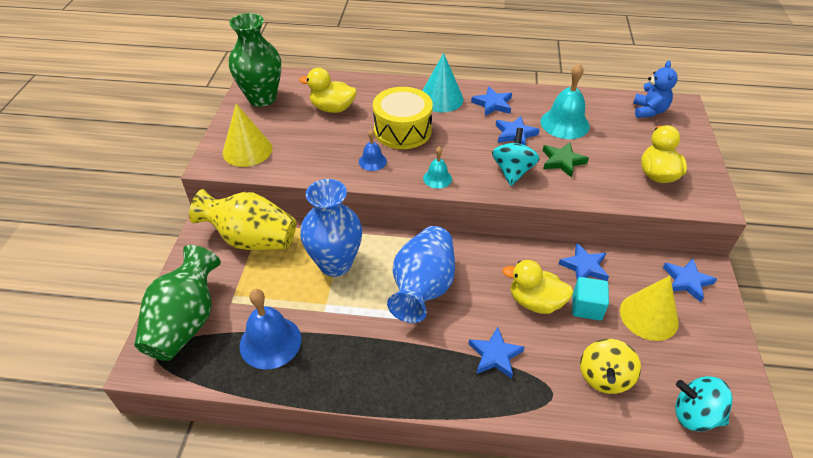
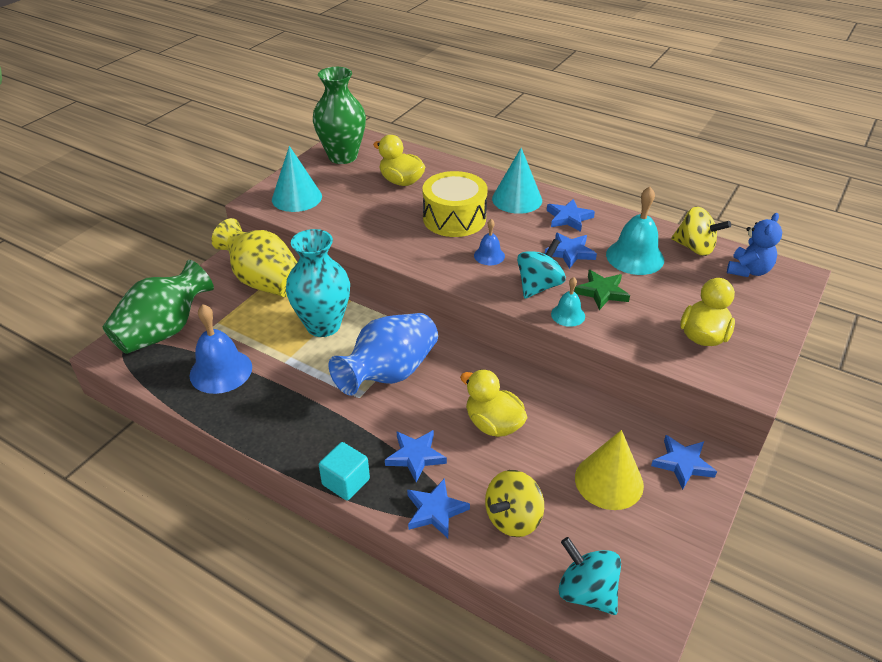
camera: 25 degrees right, 5 degrees down
yellow cone [223,104,272,167] -> turquoise cone [272,146,322,212]
blue vase [300,179,362,277] -> turquoise vase [286,229,350,337]
blue bell [359,130,387,171] -> blue bell moved to [474,219,505,265]
turquoise bell [423,146,452,189] -> turquoise bell moved to [551,277,585,327]
blue star [559,243,609,281] -> blue star moved to [407,479,470,538]
turquoise cube [572,277,609,321] -> turquoise cube moved to [319,442,370,501]
none -> yellow spinning top [671,206,731,256]

